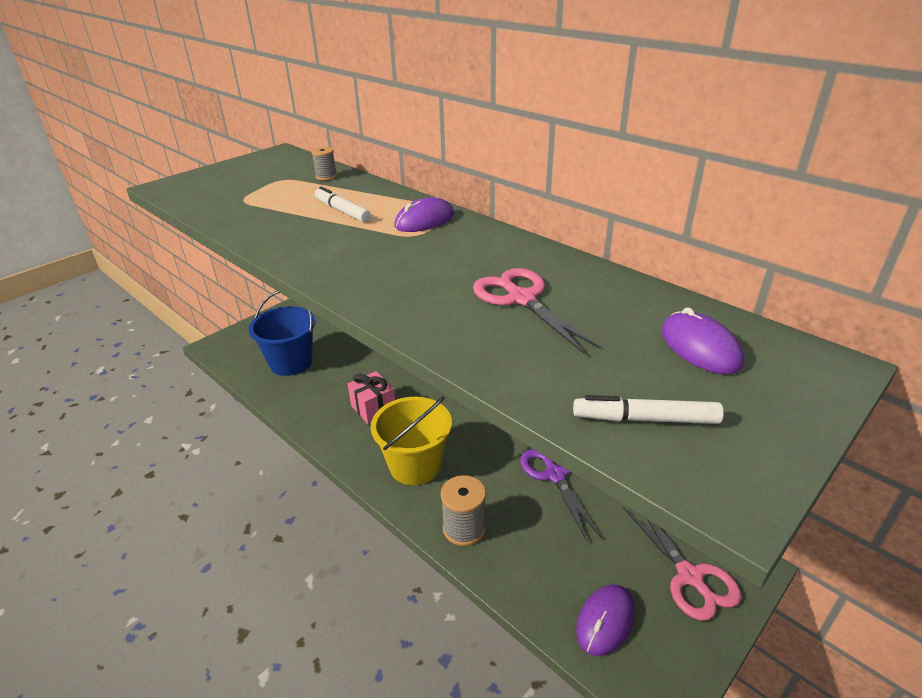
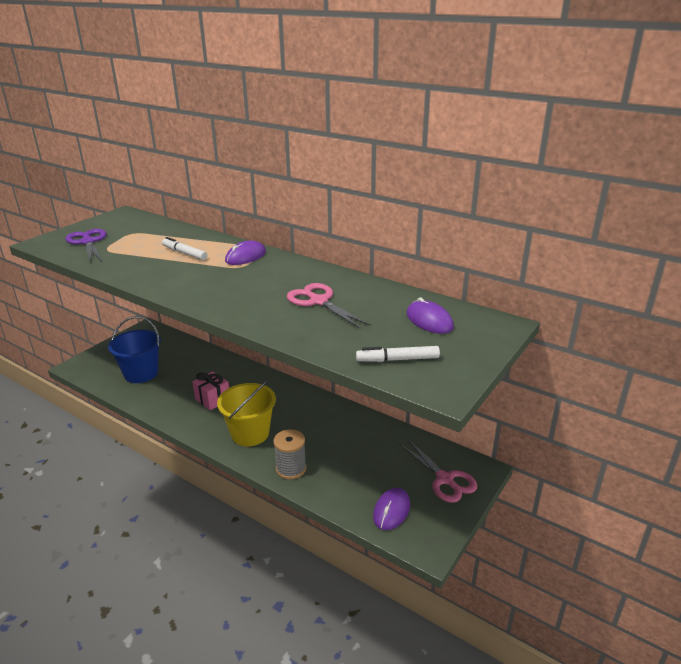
camera: 10 degrees left, 5 degrees down
grey spool [311,147,337,180] -> none
purple scissors [520,449,602,541] -> purple scissors moved to [65,229,106,261]

